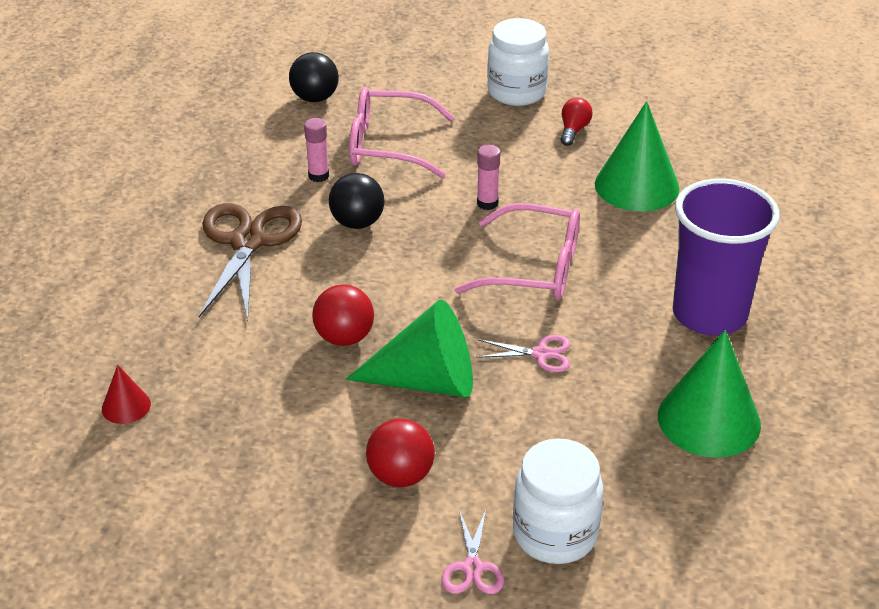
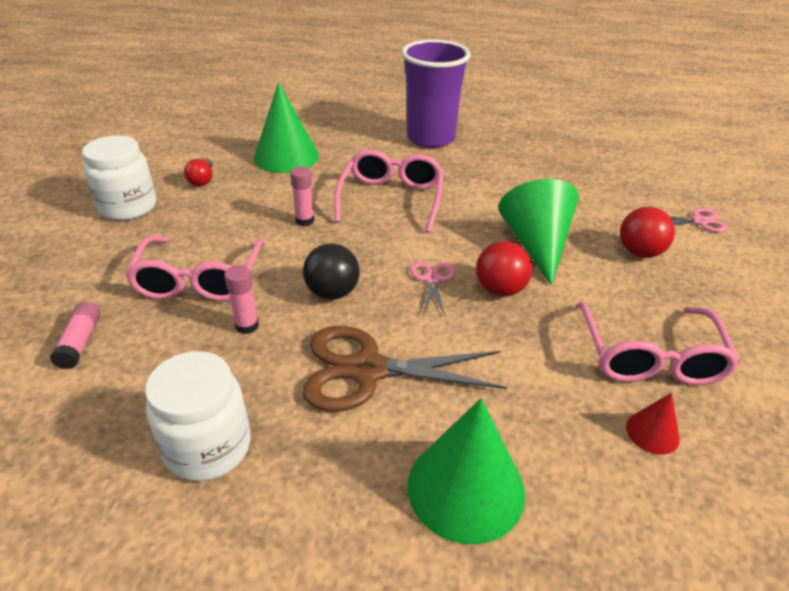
camera: 95 degrees left, 0 degrees up
black ball [289,52,339,102] -> pink glue stick [50,302,101,369]
pink scissors [476,335,571,372] -> pink scissors moved to [410,262,455,315]
white jar [513,438,603,564] -> white jar moved to [145,351,251,481]
red light bulb [561,98,593,146] -> red light bulb turned 105 degrees counterclockwise [184,158,212,186]
green cone [658,330,761,458] -> green cone moved to [408,398,525,544]
none -> pink glasses [577,302,740,385]

